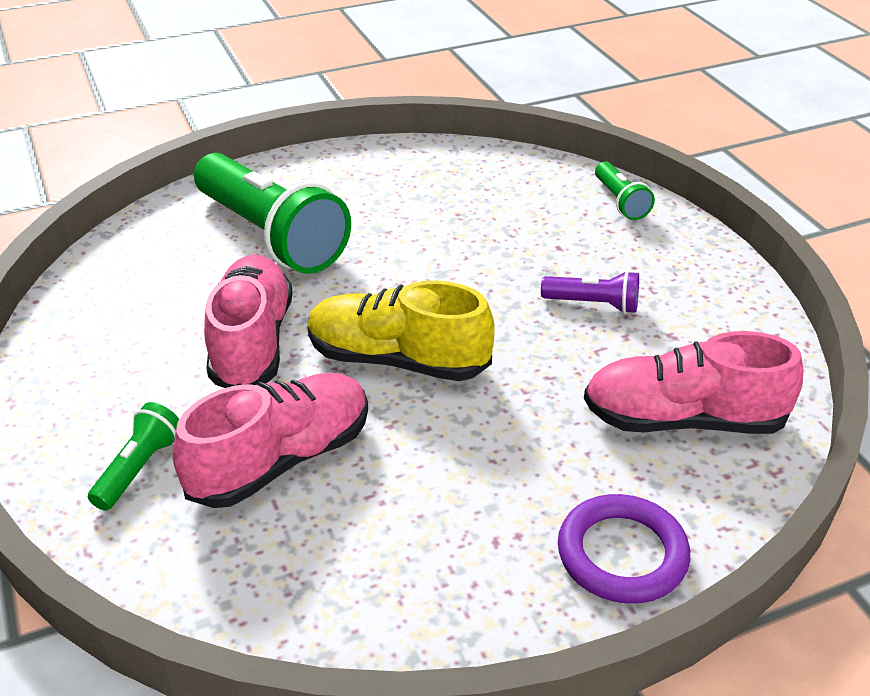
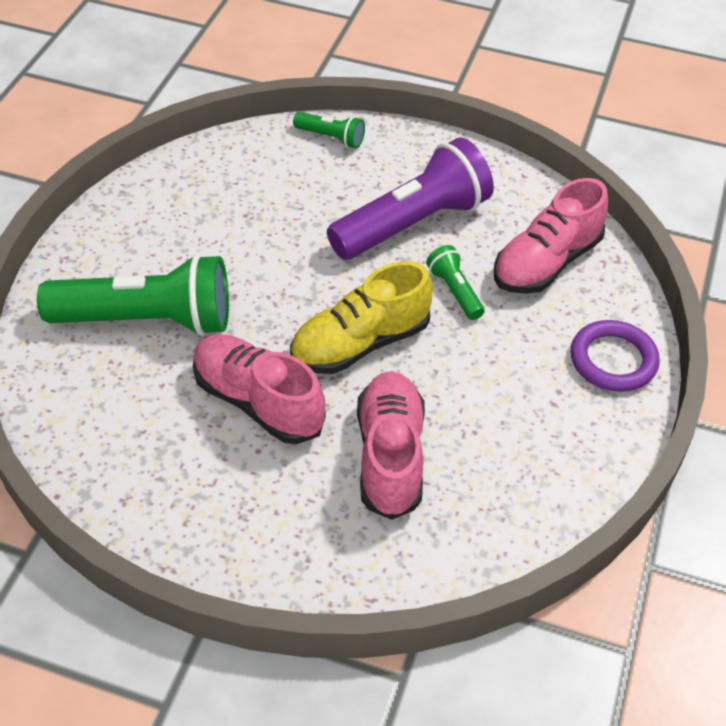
camera: 50 degrees left, 10 degrees up
green flashlight [88,402,179,511] -> green flashlight moved to [426,245,485,320]
purple flashlight [541,271,639,314] -> purple flashlight [327,137,494,260], size x2.20

